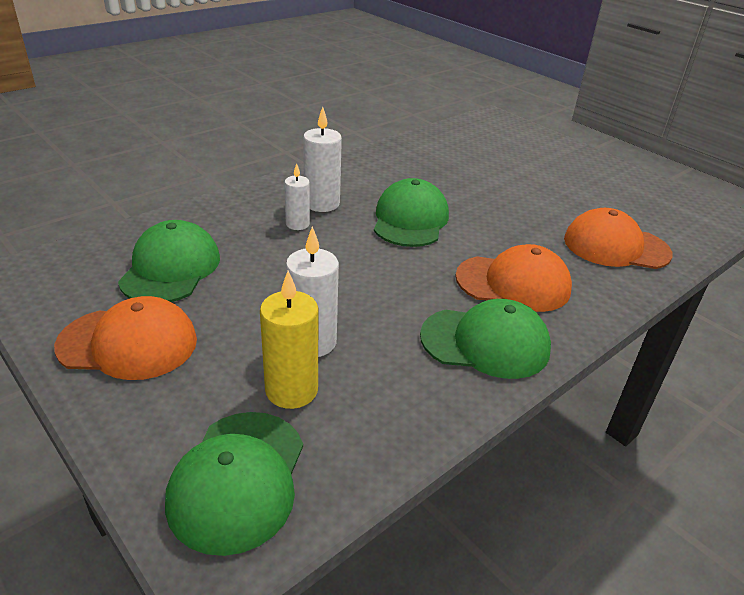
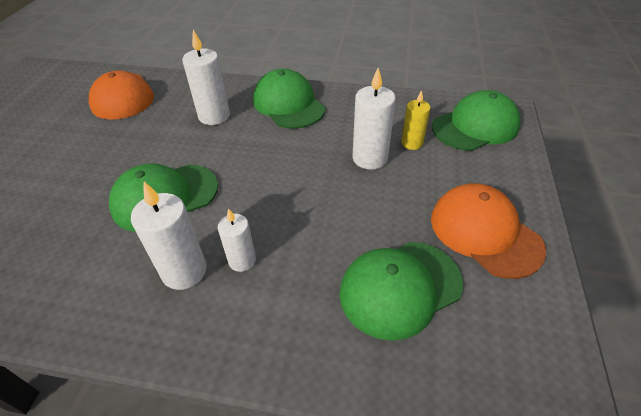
camera: 125 degrees left, 10 degrees up
yellow candle [260,271,319,409] -> yellow candle [401,90,430,150], size x0.63
orange cap [455,244,572,312] -> white candle [182,30,230,125]

